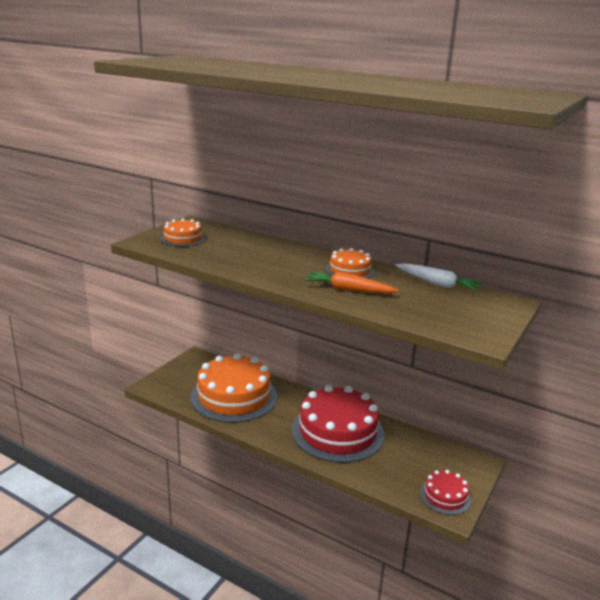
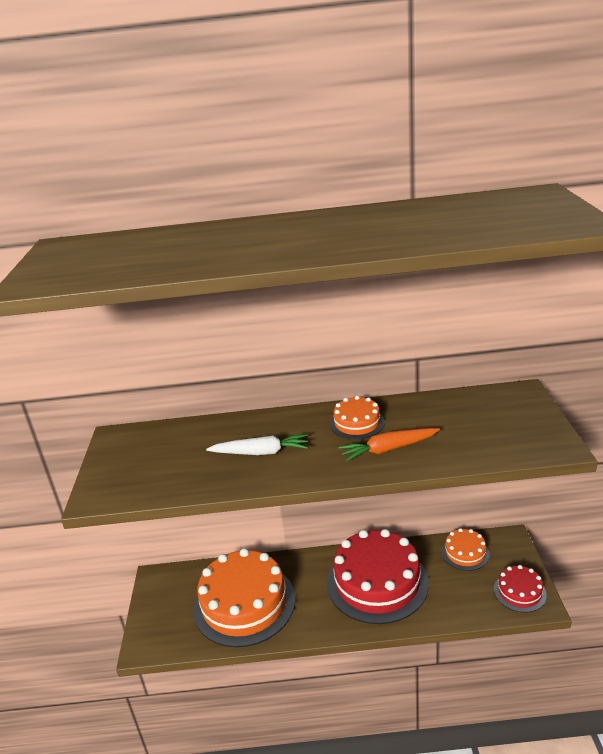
camera: 30 degrees left, 5 degrees up
orange cake [161,218,205,247] -> orange cake moved to [441,528,490,571]
white carrot [395,263,484,291] -> white carrot moved to [206,434,308,455]

